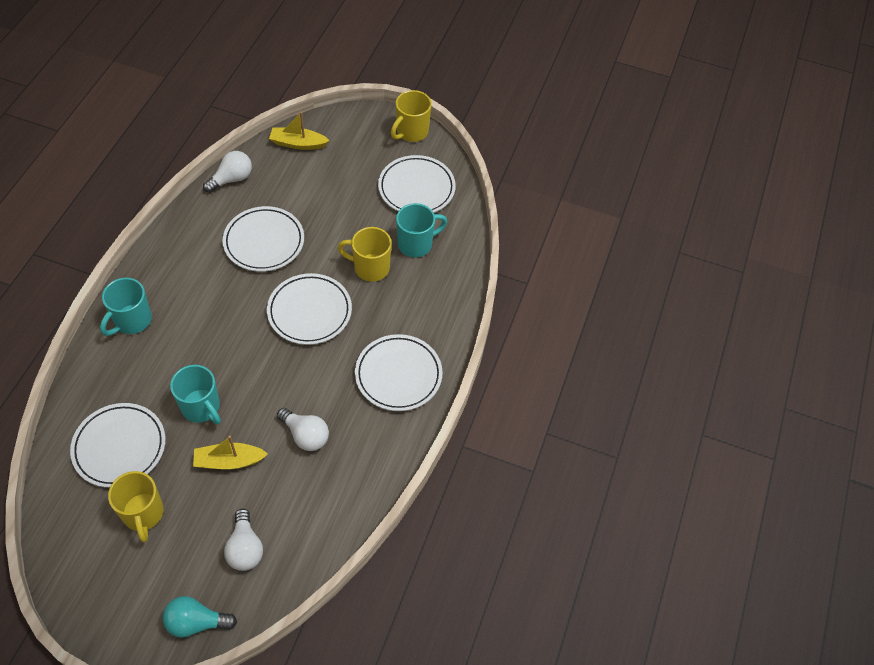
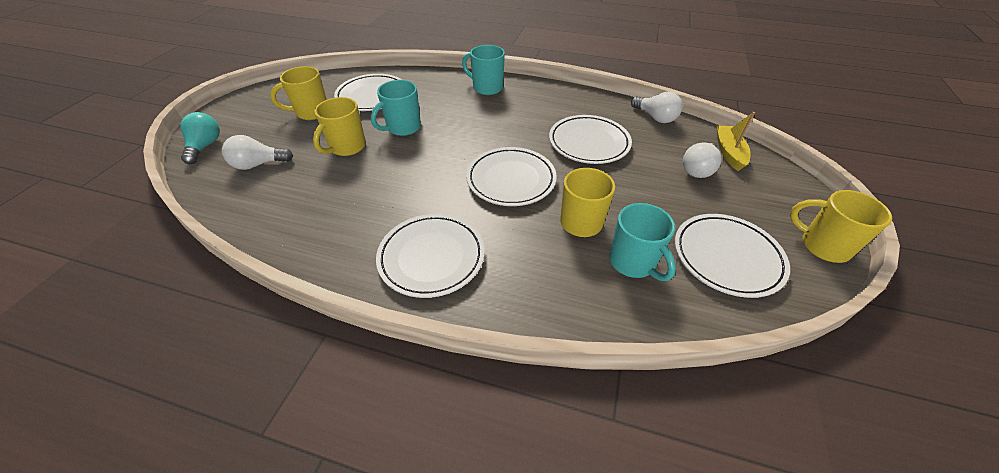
camera: 90 degrees right, 10 degrees down
yellow boat [193,436,268,469] -> yellow mug [313,97,366,156]
white light bulb [277,408,329,451] -> white light bulb moved to [683,143,722,178]

